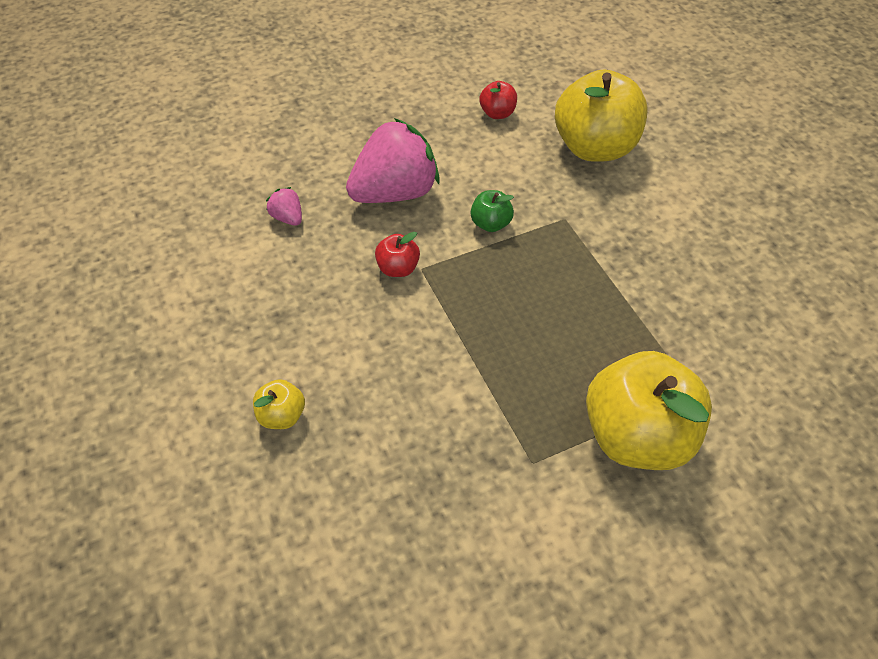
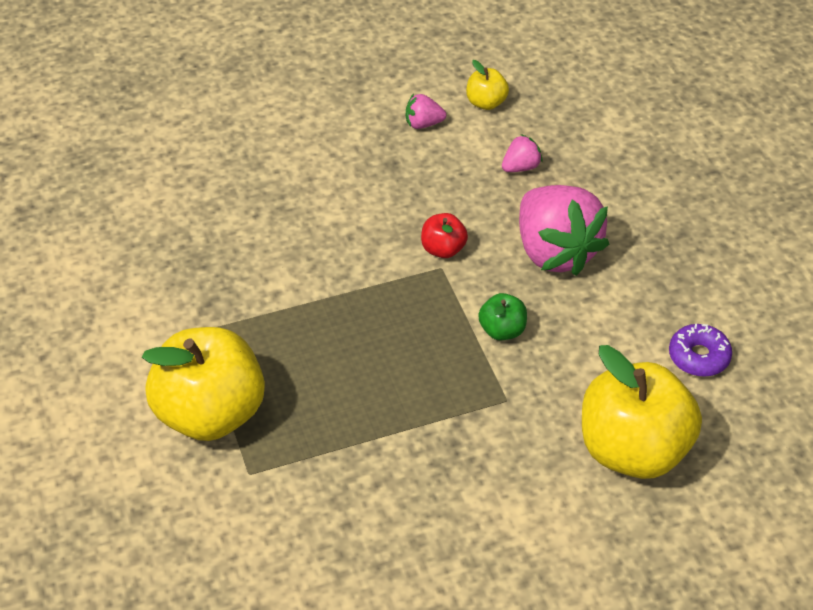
camera: 95 degrees right, 5 degrees down
yellow apple [253,379,305,429] -> yellow apple moved to [466,60,509,110]
red apple [479,81,517,119] -> purple donut [669,324,732,377]
none -> pink strawberry [406,94,446,129]

